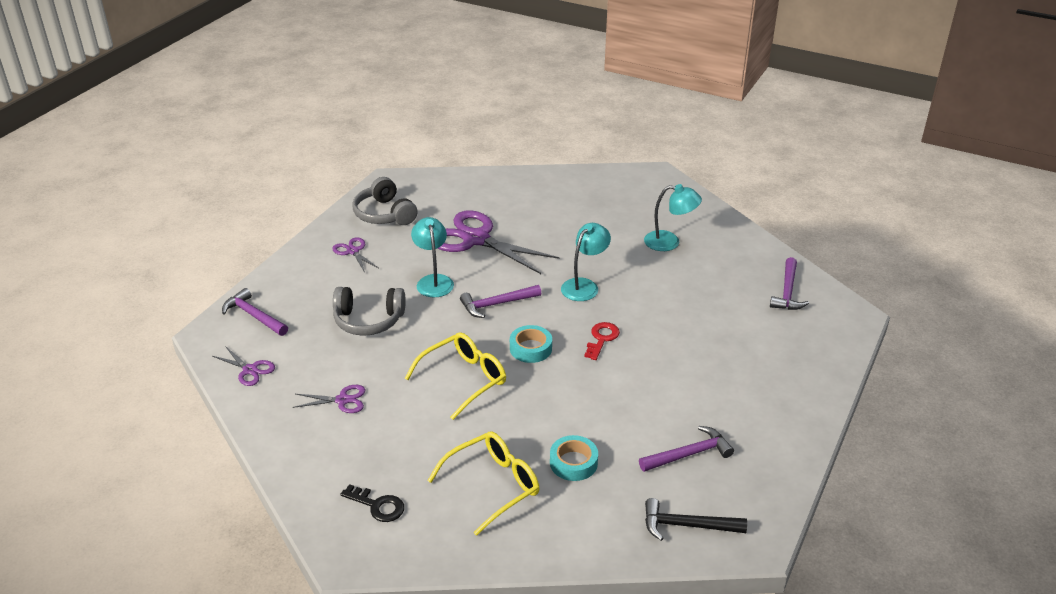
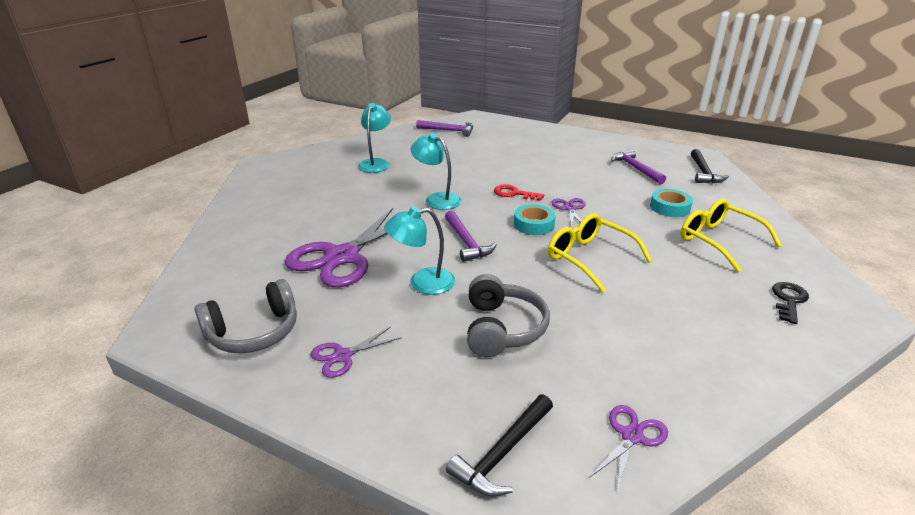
camera: 90 degrees left, 5 degrees down
purple hammer [222,288,288,336] -> black hammer [446,394,553,497]
purple scissors [293,385,365,413] -> purple scissors moved to [551,198,586,228]

